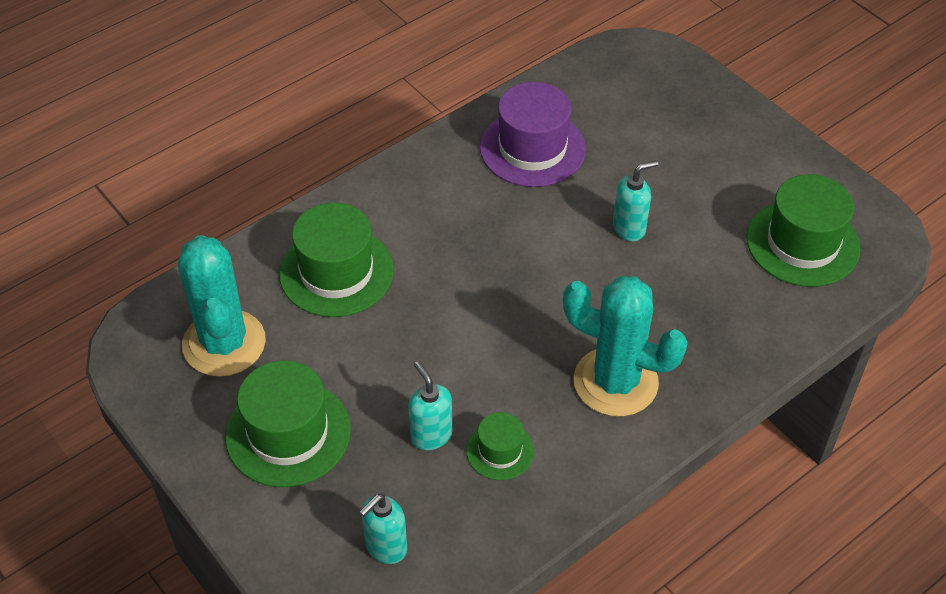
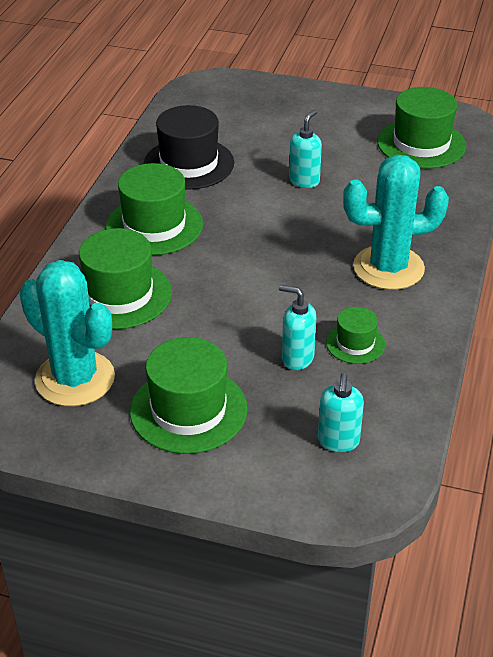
camera: 35 degrees left, 10 degrees down
purple hat [480,82,586,187] -> black hat [144,105,234,190]
none -> green hat [106,163,203,255]

